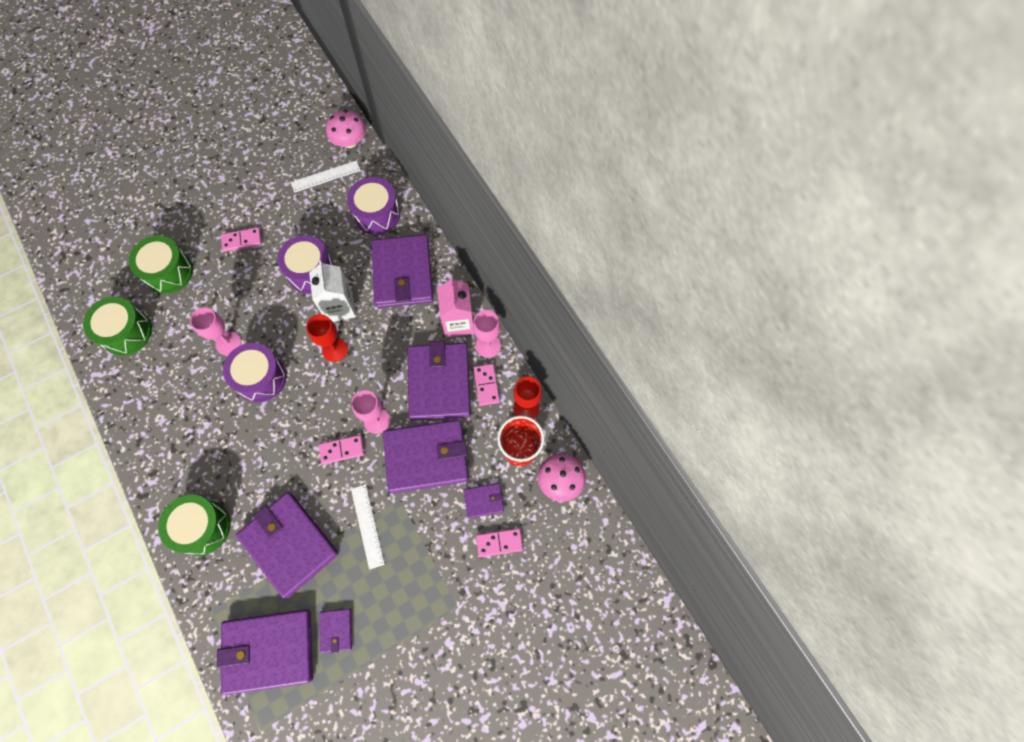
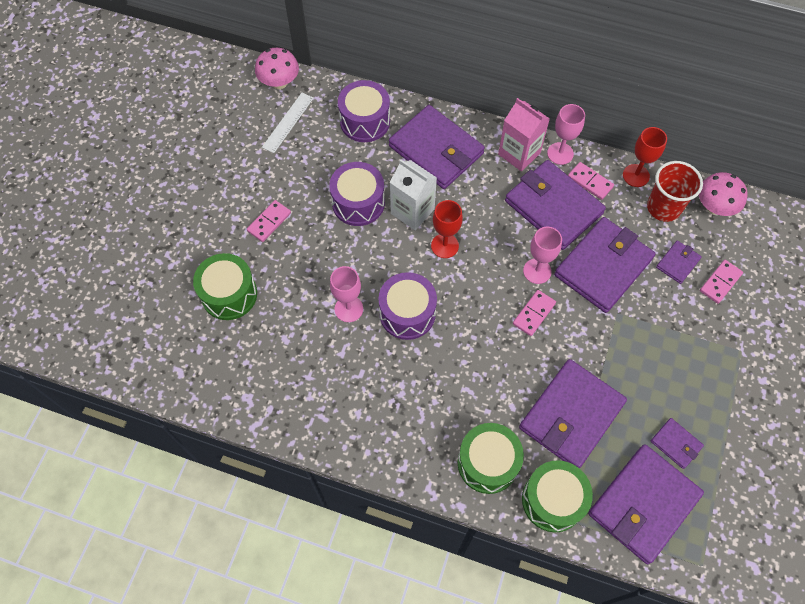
camera: 40 degrees left, 5 degrees down
green drum [83,297,152,356] -> green drum moved to [522,460,593,532]
purple wallet [236,492,338,599] -> purple wallet turned 60 degrees counterclockwise [519,359,627,469]
white ruler [351,484,385,569] -> none

